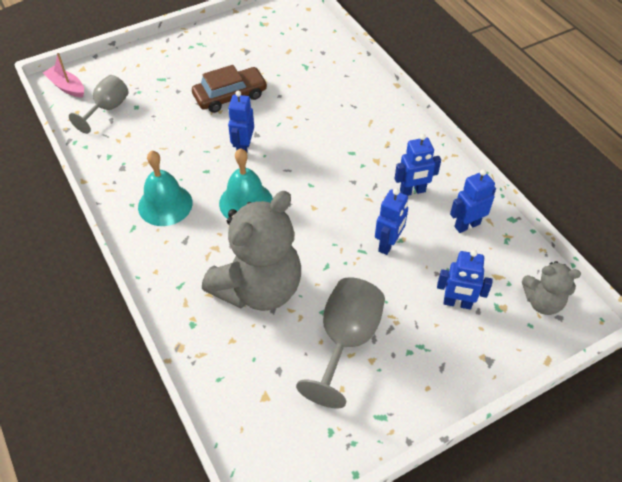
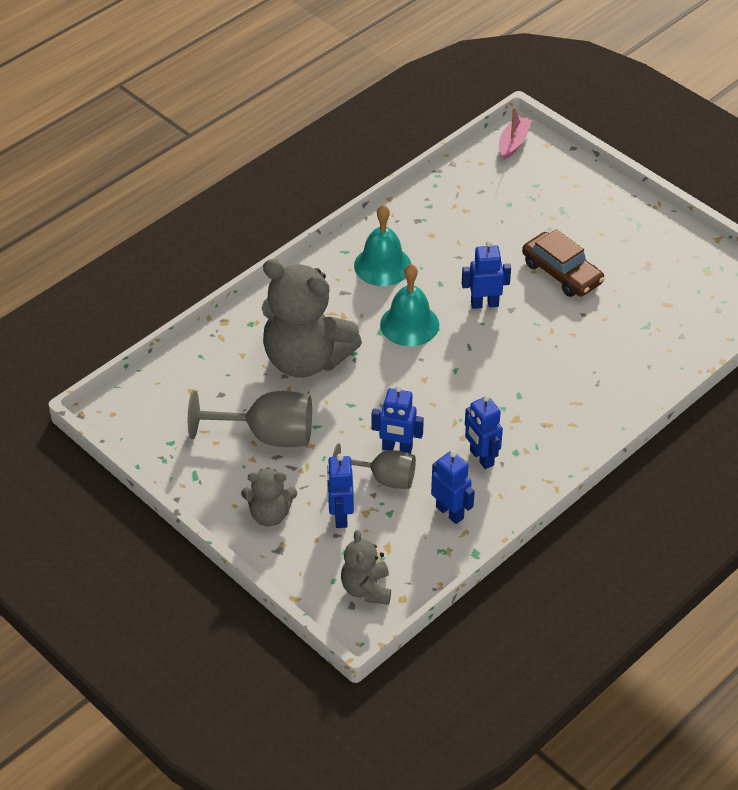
camera: 75 degrees right, 5 degrees down
grey goblet [69,75,129,134] -> grey goblet moved to [333,443,416,489]
none -> grey teddy bear [241,468,297,526]

